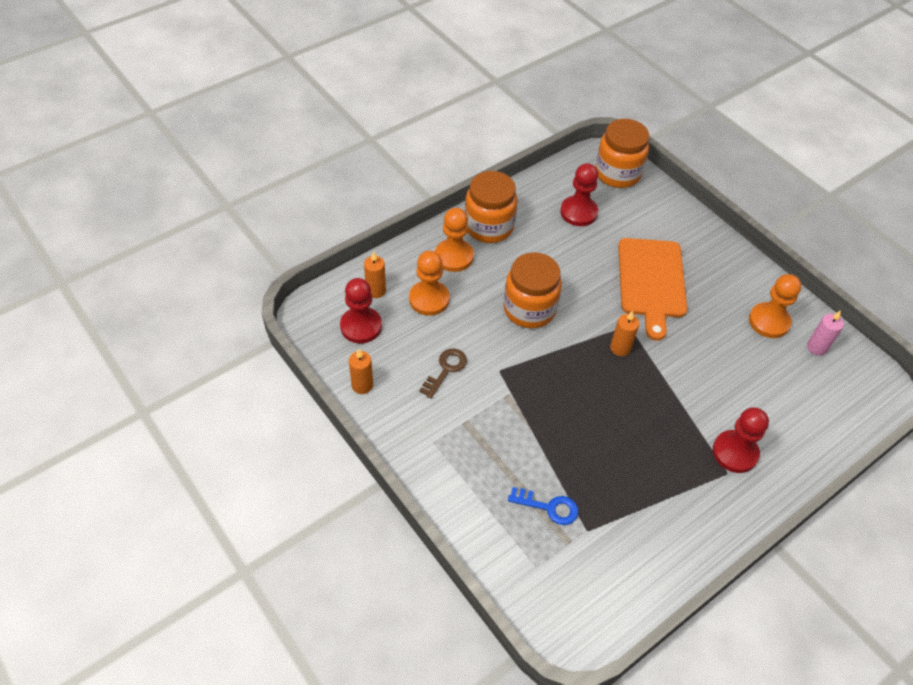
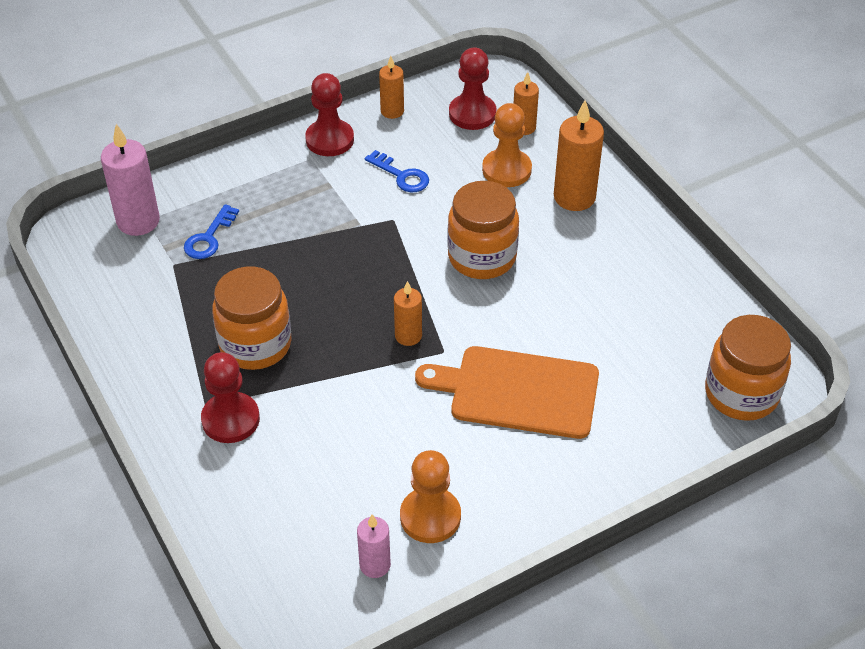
camera: 100 degrees right, 5 degrees down
brown key [419,349,467,399] -> blue key [365,150,429,192]
orange pawn [435,208,474,272] -> orange candle [554,100,604,211]
orange jar [465,171,518,243] -> orange jar moved to [212,266,292,370]
red pawn [560,163,598,226] -> red pawn moved to [305,73,354,156]
none -> pink candle [101,124,160,236]

